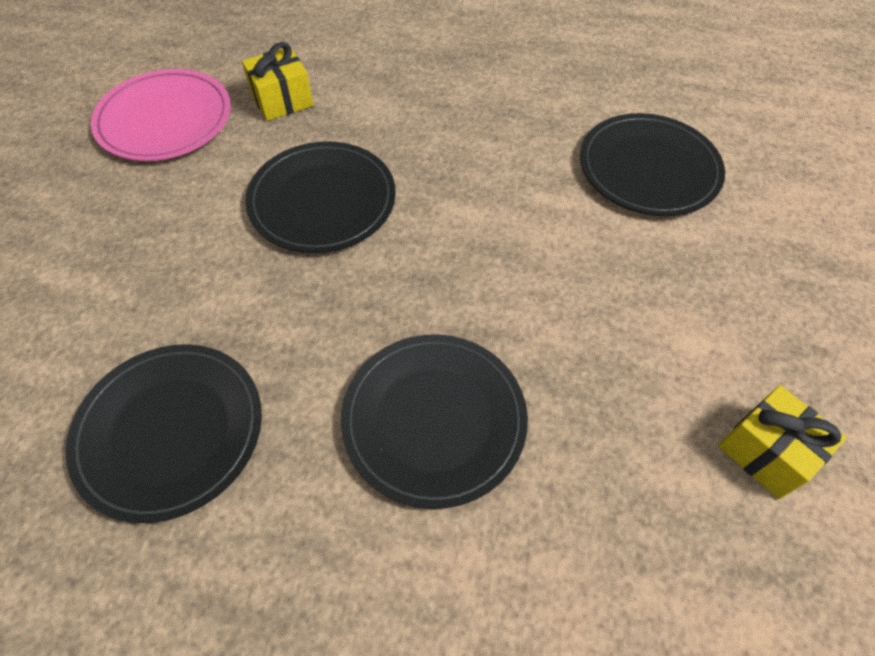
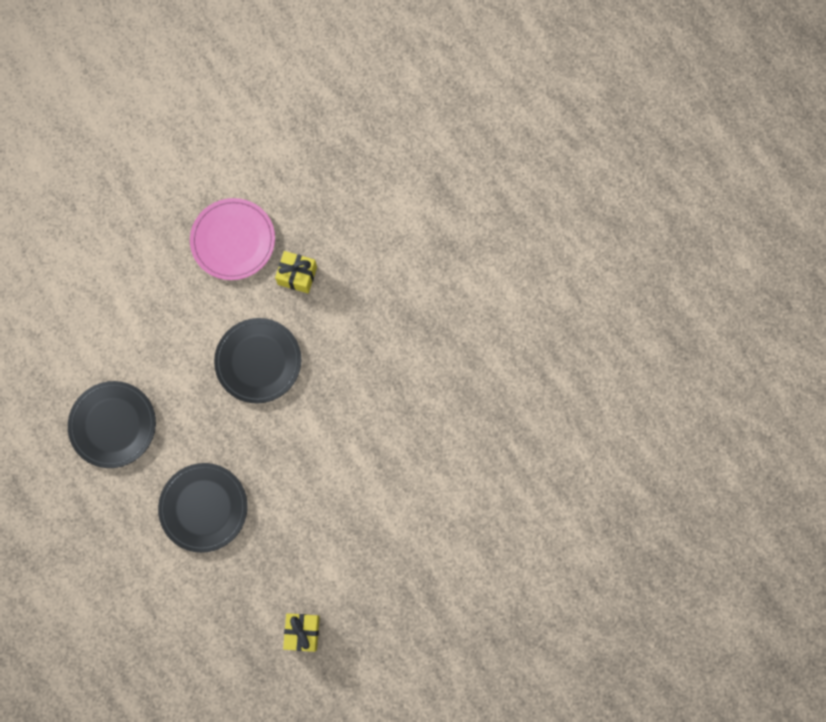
camera: 45 degrees right, 20 degrees up
black plate [580,113,725,216] -> none

